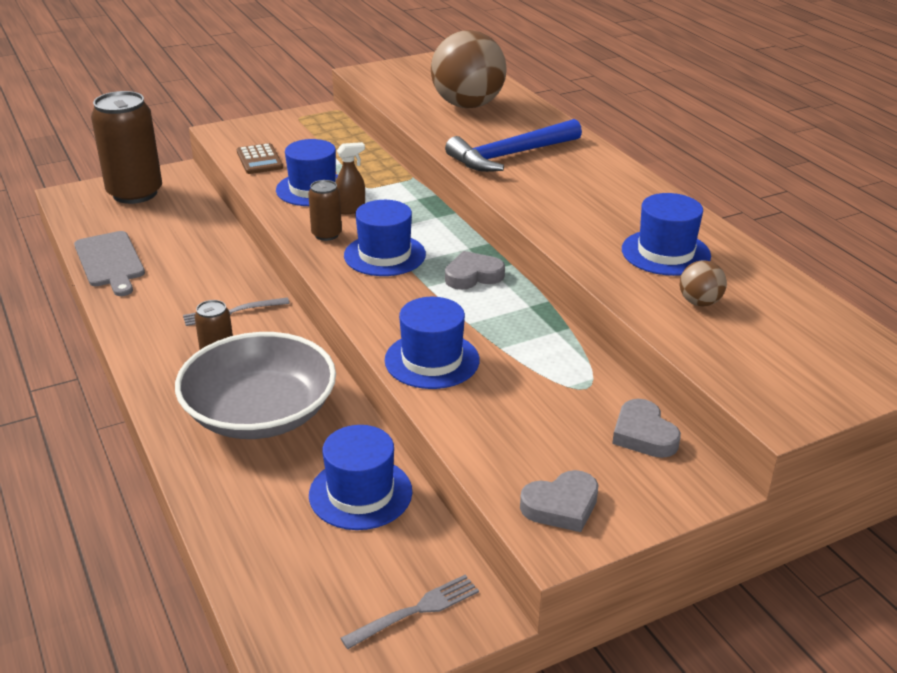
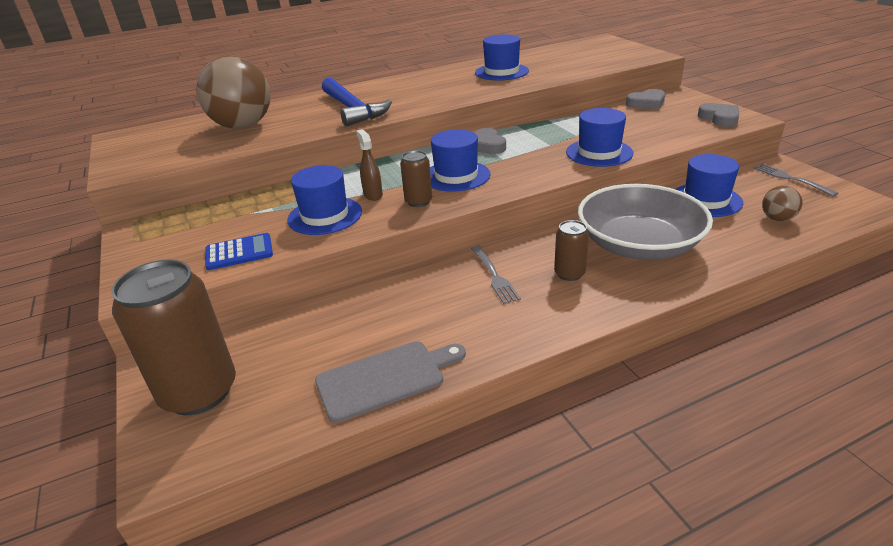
camera: 85 degrees left, 0 degrees up
brown calculator [237,143,283,174] -> blue calculator [205,233,273,270]
brown ball [680,260,727,306] -> brown ball moved to [762,186,802,221]

